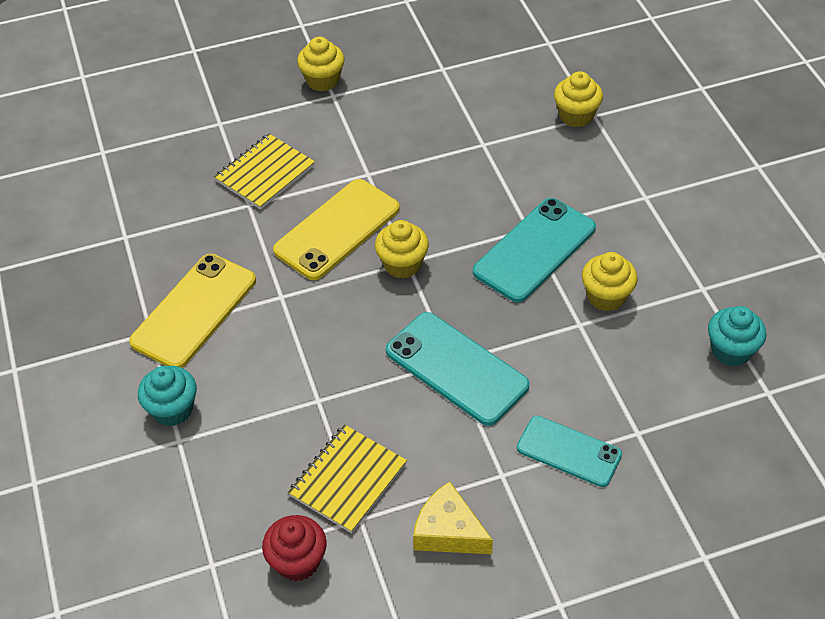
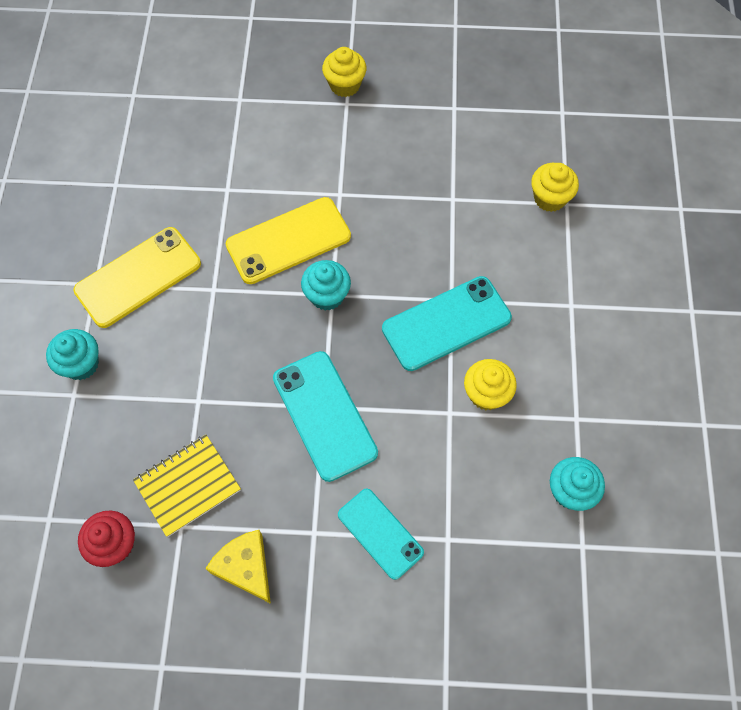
camera: 20 degrees right, 15 degrees up
yellow notebook [214,134,315,210] -> none
yellow cupcake [375,220,429,278] -> turquoise cupcake [301,260,351,311]

